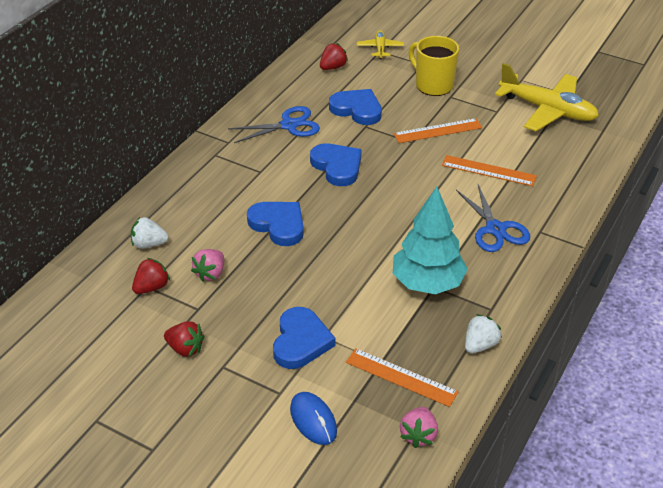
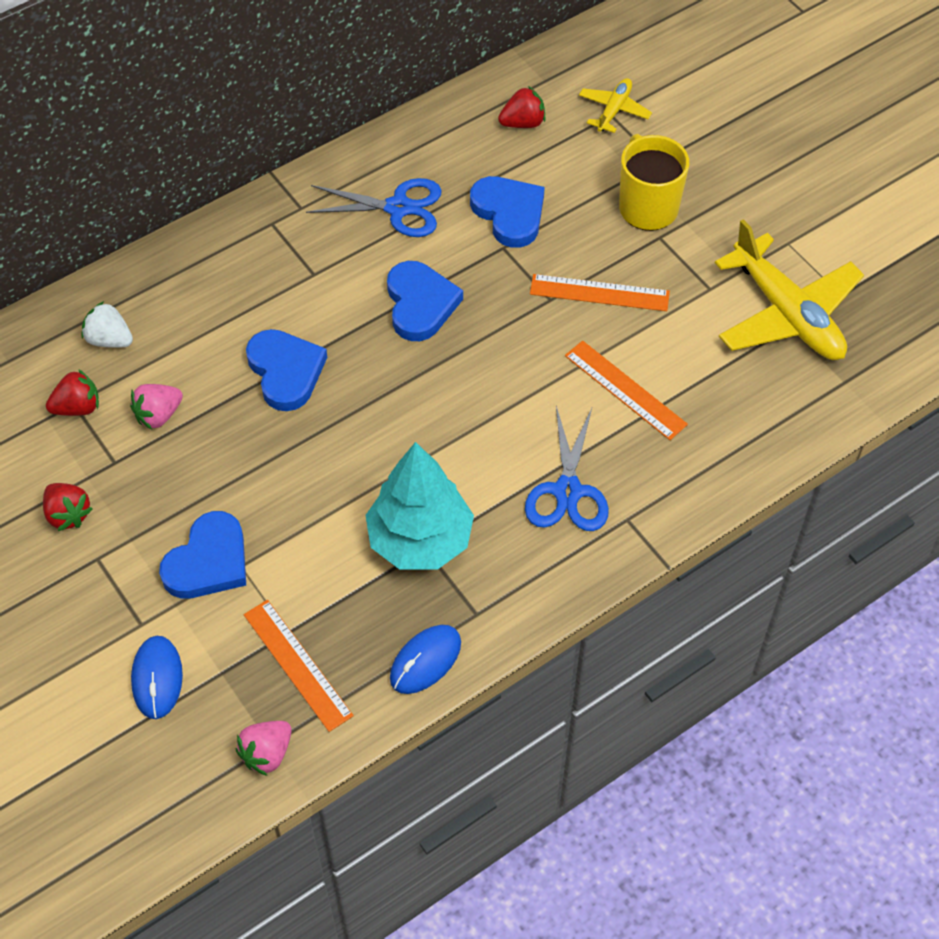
camera: 25 degrees right, 15 degrees up
white strawberry [465,314,502,353] -> blue mouse [390,625,461,694]

